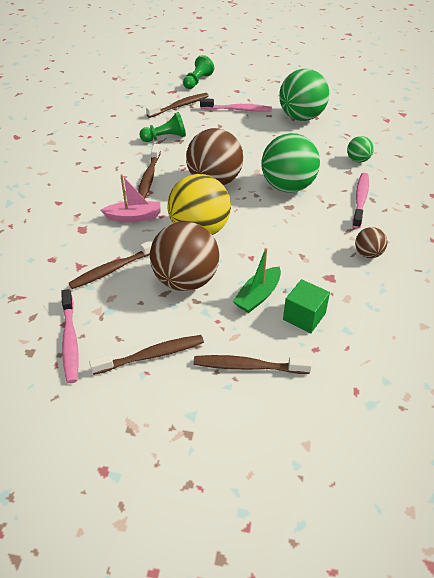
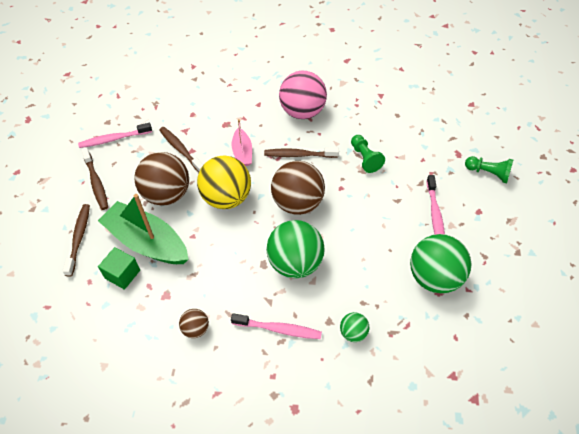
camera: 85 degrees right, 10 degrees up
brown toothbrush [146,93,209,118] -> none
green boat [233,248,281,313] -> green boat [98,194,189,264], size x1.89
none -> pink ball [279,71,327,119]

